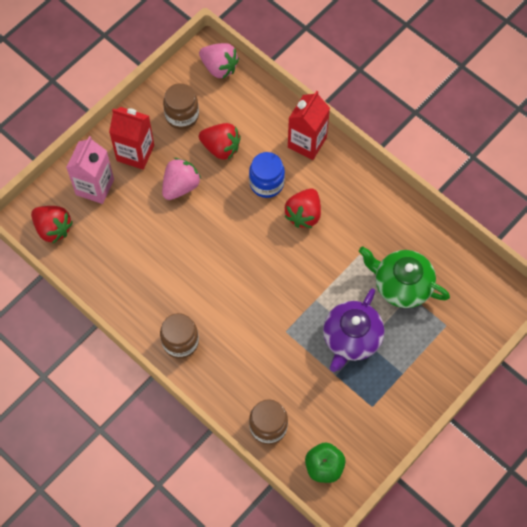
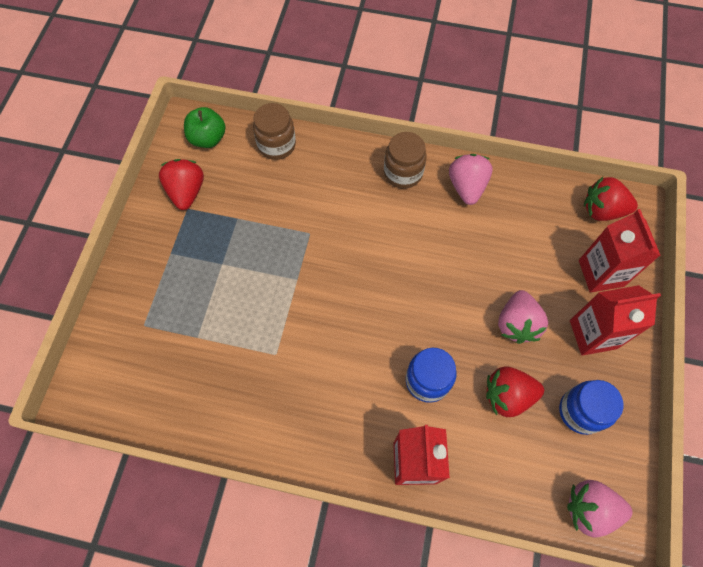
camera: 150 degrees right, 0 degrees up
pink carton [66,136,114,204] -> red carton [579,209,661,293]
brown jar [163,83,199,129] -> blue jar [559,380,624,435]
red strawberry [284,188,321,228] -> red strawberry moved to [159,159,204,210]
purple teapot [323,288,385,372] -> none
green teapot [359,246,450,308] -> none
none -> pink strawberry [449,154,493,205]

